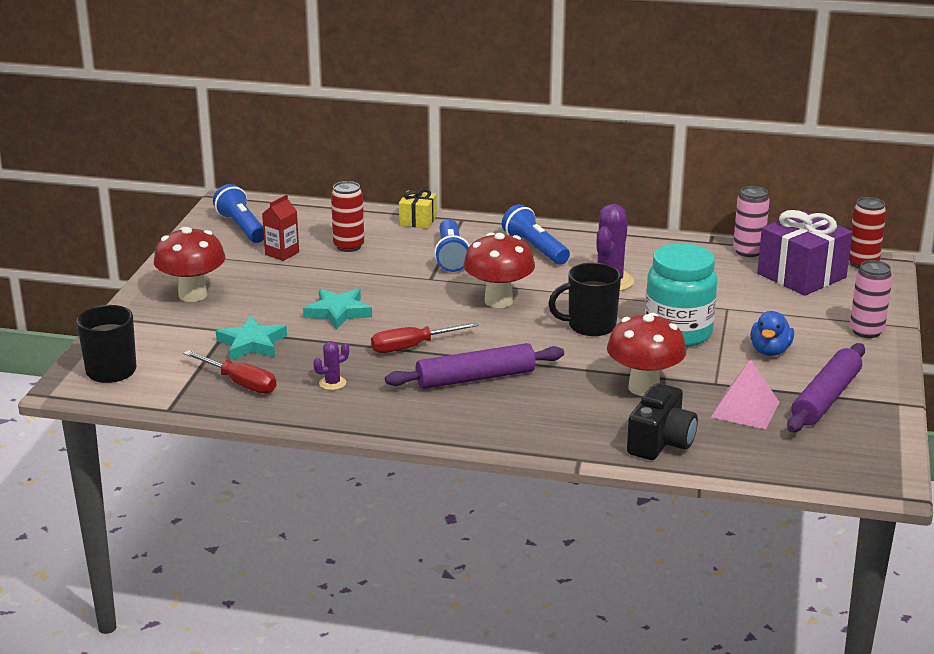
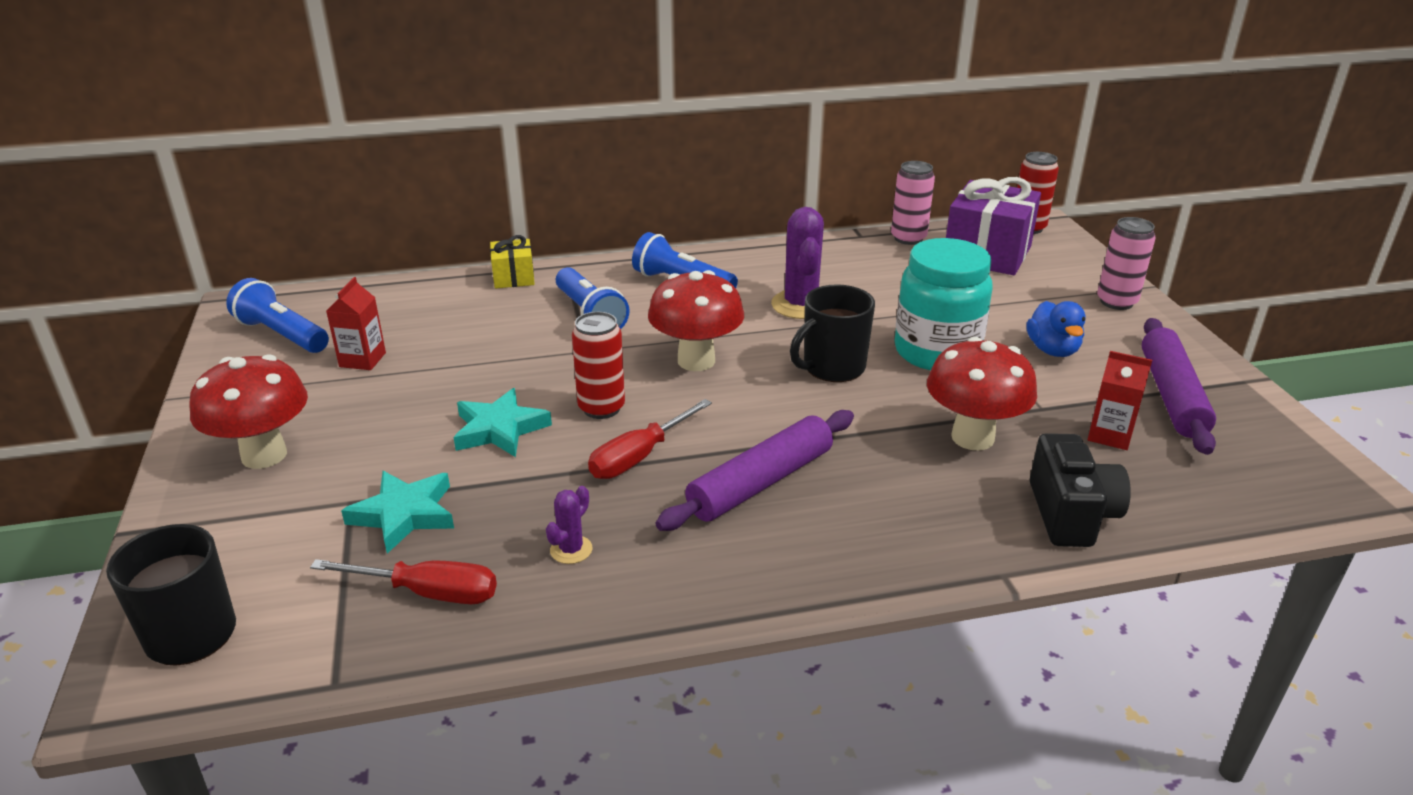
camera: 25 degrees left, 5 degrees up
red can [331,181,364,252] -> red can moved to [572,312,625,419]
pink pyramid [711,359,780,430] -> red carton [1087,351,1152,450]

